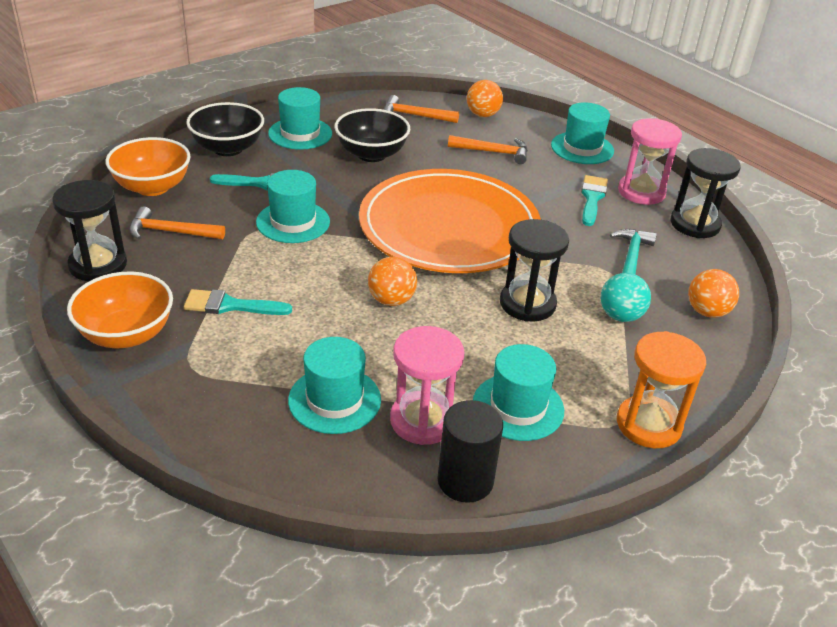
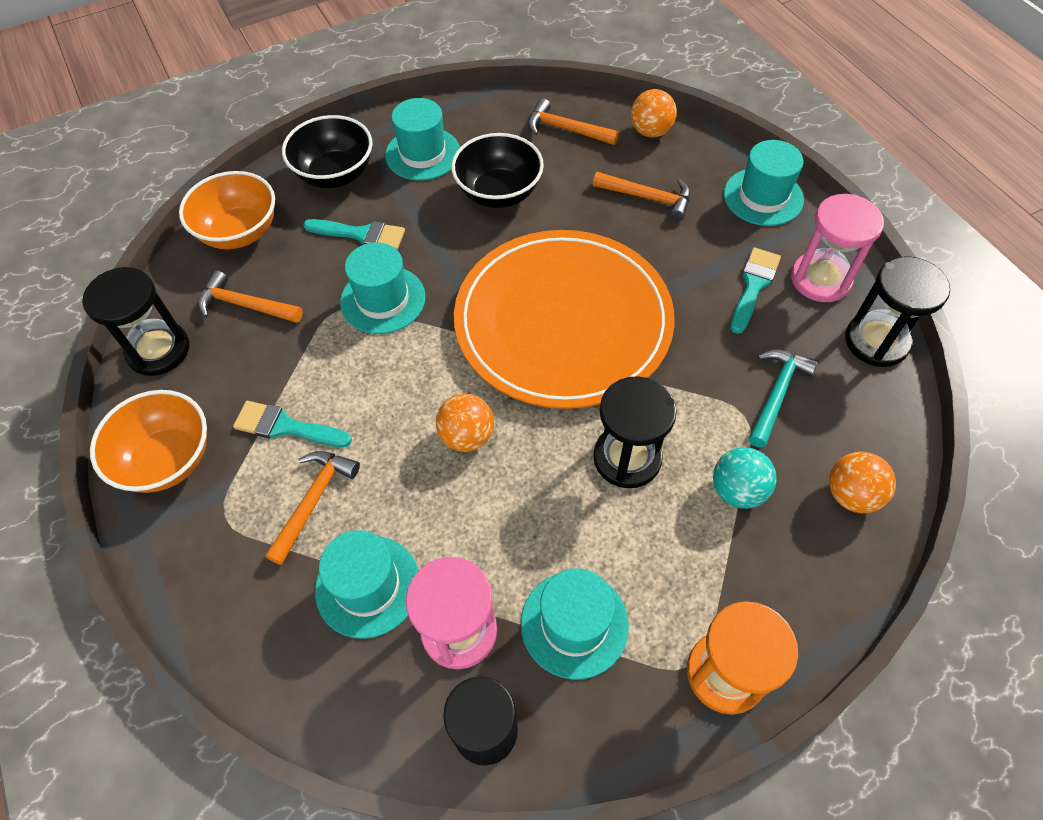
camera: 15 degrees right, 20 degrees up
none -> orange hammer [265,451,360,565]

